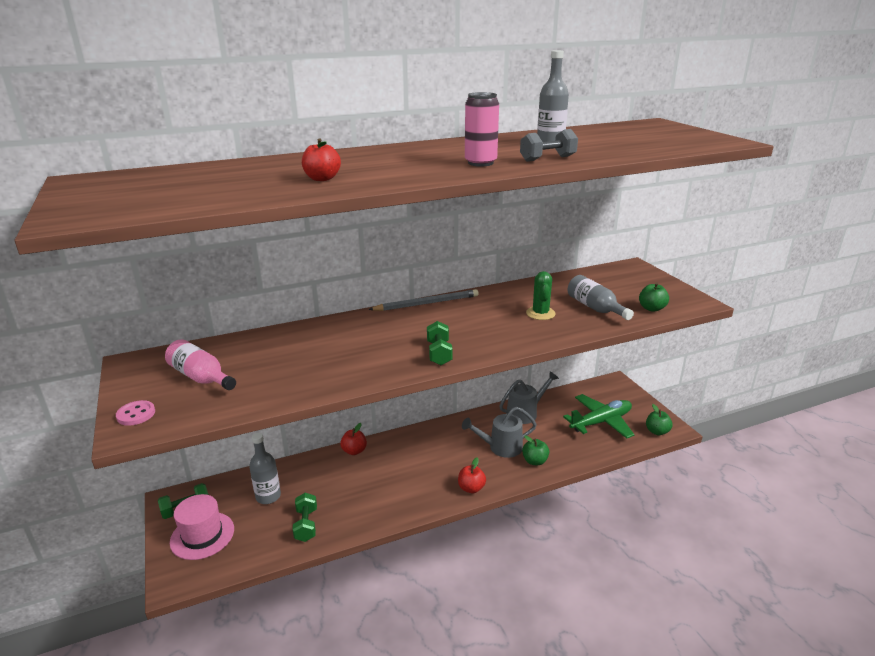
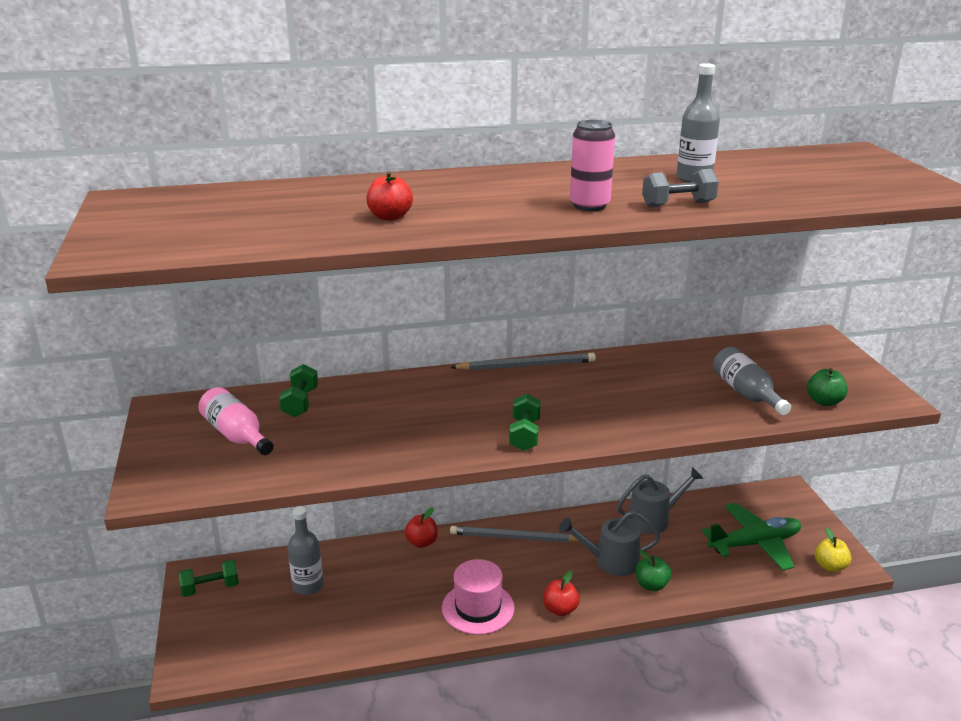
camera: 10 degrees right, 0 degrees up
pink button [116,400,155,426] -> none
pink hat [170,494,234,560] -> pink hat moved to [442,559,515,635]
green dumbbell [292,493,317,542] -> green dumbbell moved to [279,364,318,417]
green cactus [526,271,556,320] -> none
green apple [646,404,672,435] -> yellow apple [815,528,851,572]
none -> grey pencil [450,526,578,542]

